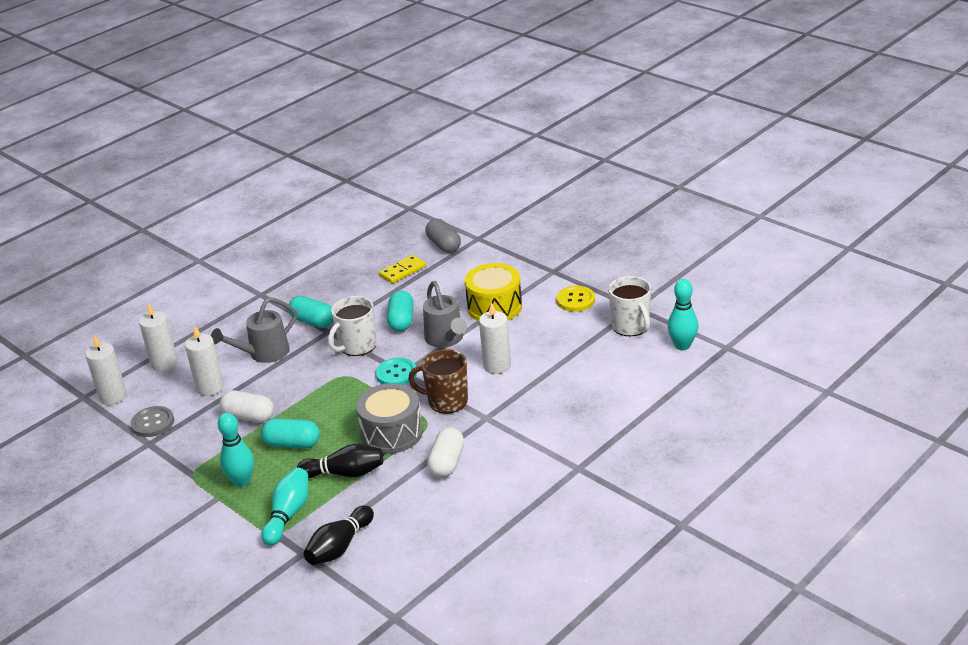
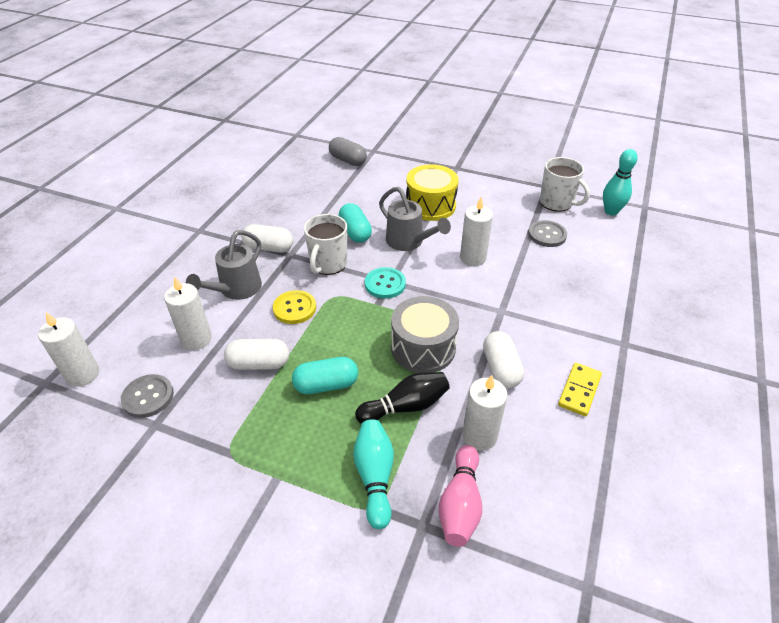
camera: 25 degrees left, 10 degrees up
white candle [139,303,178,372] -> white candle moved to [462,375,508,451]
turquoise bowling pin [218,413,254,487] -> none
turquoise capsule [288,296,333,328] -> white capsule [241,224,293,253]
black bowling pin [304,505,374,565] -> pink bowling pin [439,445,482,547]
yellow domino [379,255,426,283] -> yellow domino moved to [558,363,602,416]
brown mug [408,349,468,413] -> none
yellow button [556,286,595,312] -> yellow button moved to [273,290,316,324]
none -> grey button [528,220,567,247]

